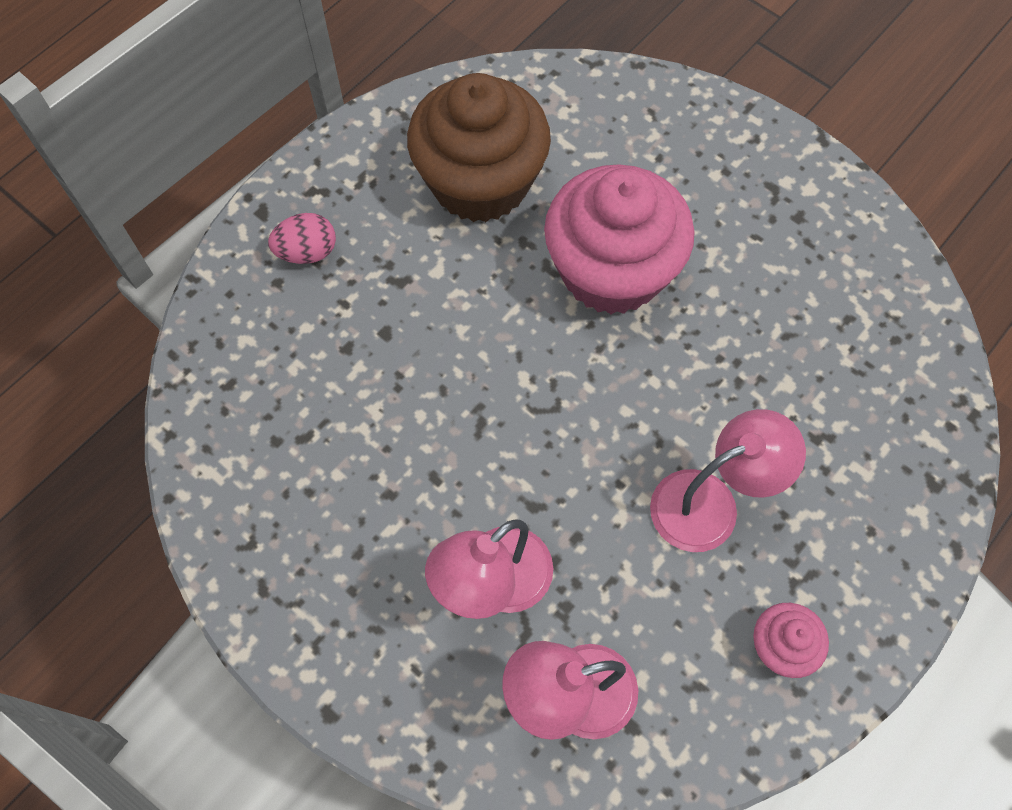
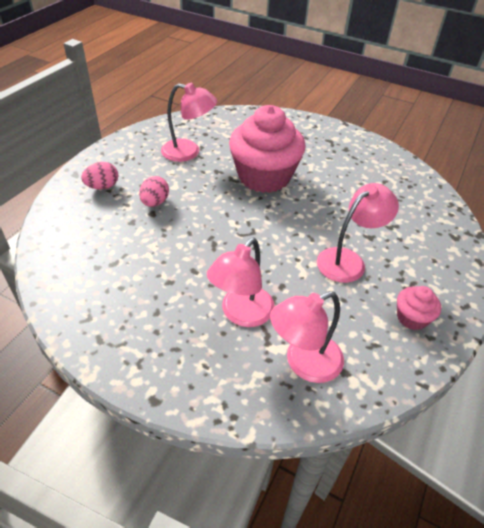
camera: 15 degrees left, 20 degrees down
brown cupcake [407,73,551,222] -> pink lamp [161,83,217,162]
none -> pink egg [139,176,169,207]

